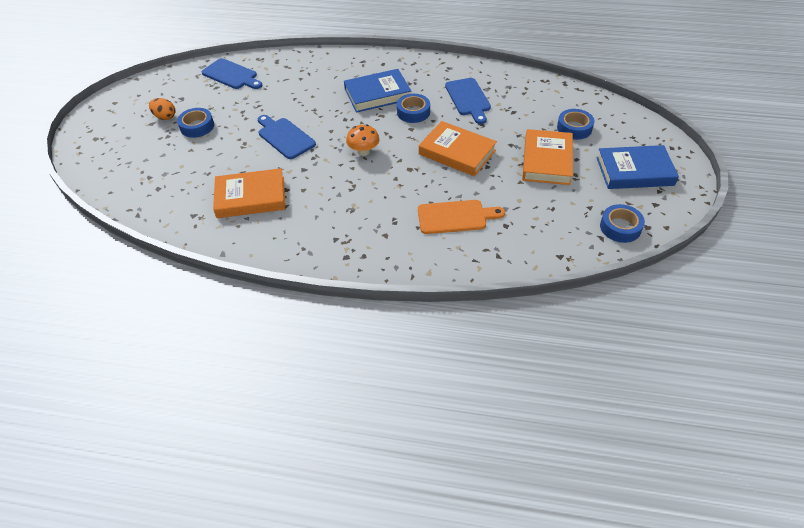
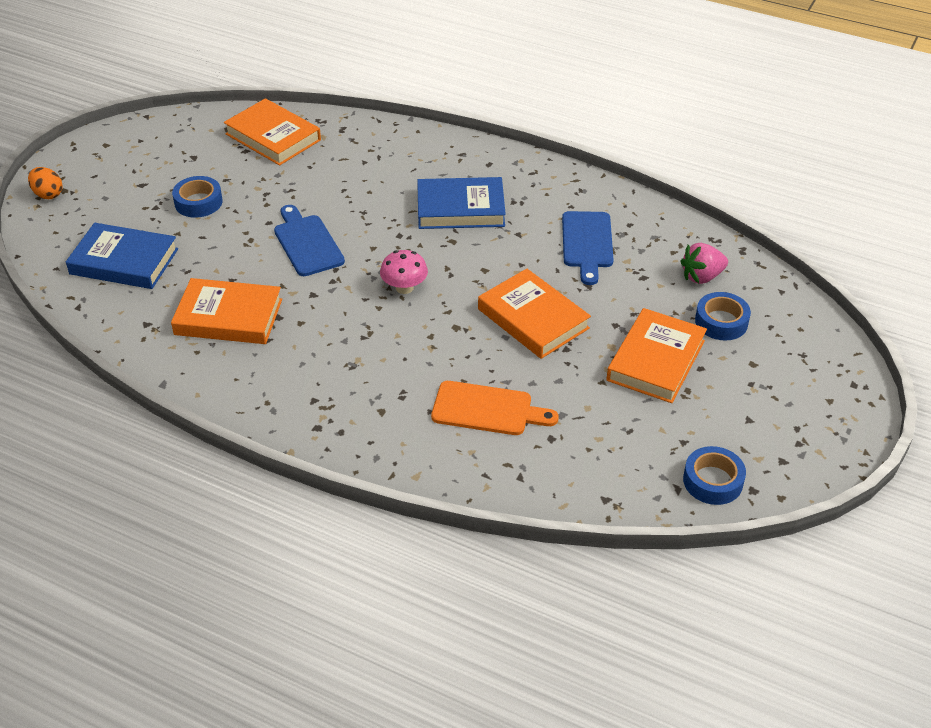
camera: 15 degrees right, 5 degrees down
orange egg [149,98,175,120] -> orange egg moved to [28,167,63,199]
blue cutting board [202,58,262,89] -> orange book [224,98,321,166]
orange mushroom [346,124,380,156] -> pink mushroom [380,250,428,294]
blue tape [397,94,430,123] -> none
blue book [596,145,679,189] -> blue book moved to [66,223,178,289]
none -> pink strawberry [680,243,728,284]

